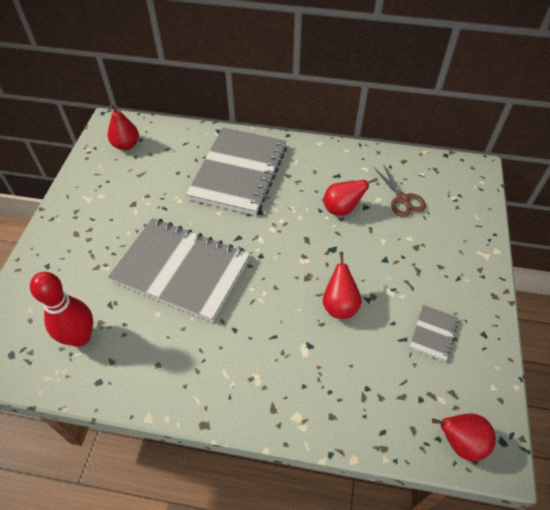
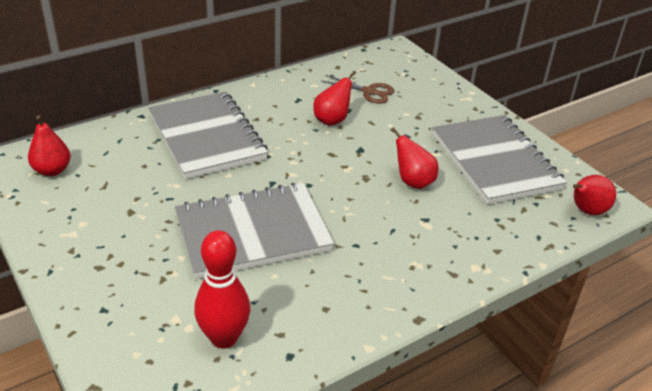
camera: 45 degrees left, 15 degrees down
grey notebook [410,305,459,362] -> grey notebook [433,115,567,205], size x2.41

